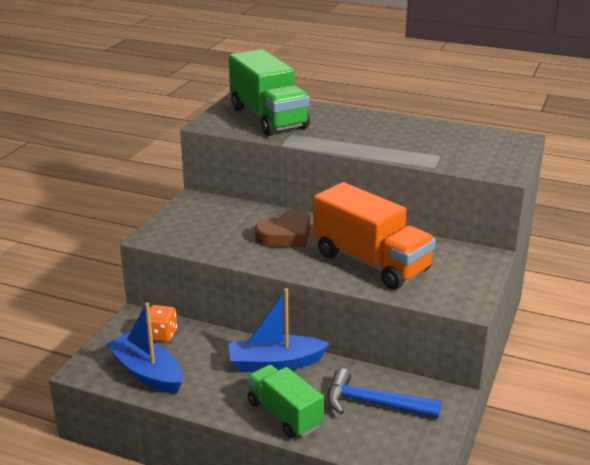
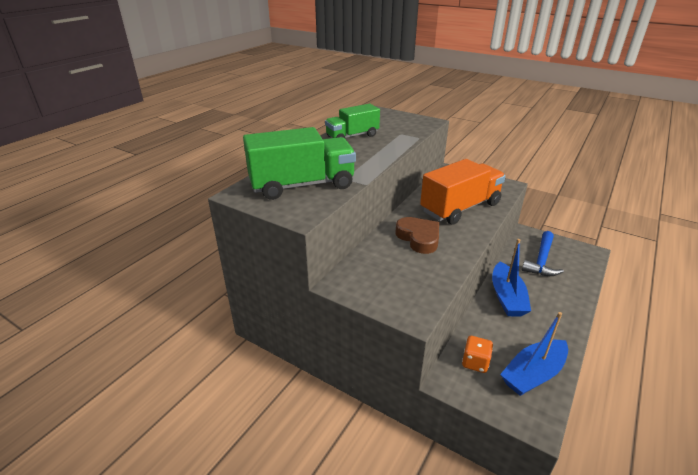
camera: 80 degrees left, 5 degrees up
green truck [247,365,324,438] -> green truck moved to [325,104,380,138]

